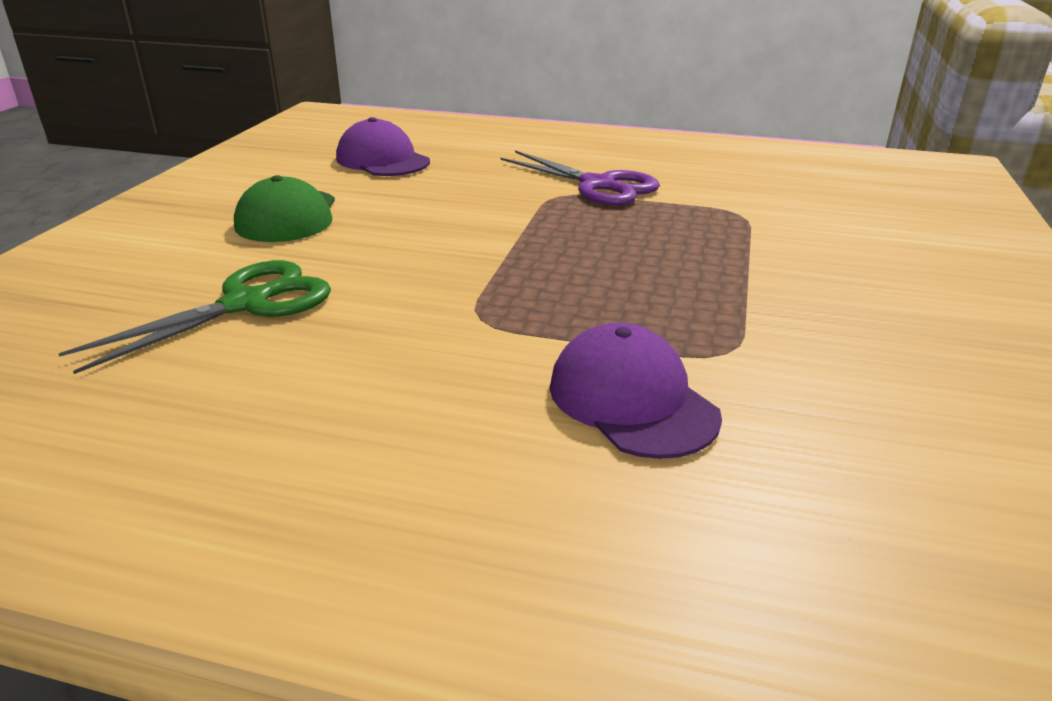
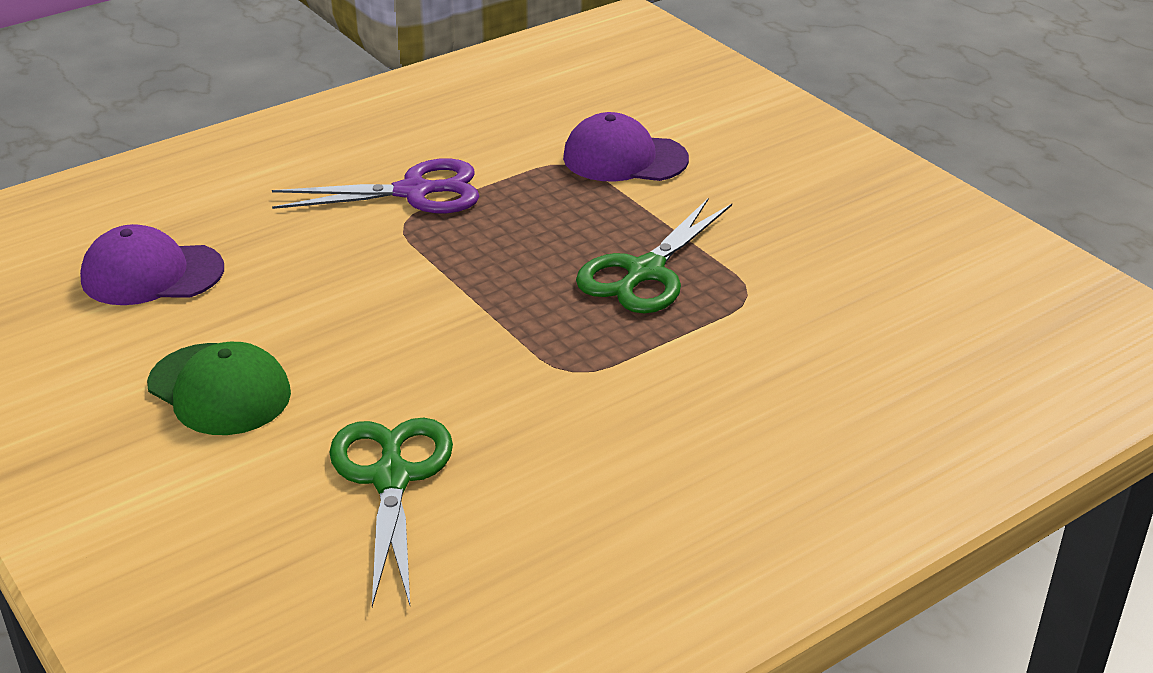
camera: 50 degrees left, 5 degrees up
purple cap [550,322,722,459] -> purple cap moved to [563,112,689,181]
none -> green scissors [576,199,732,313]

